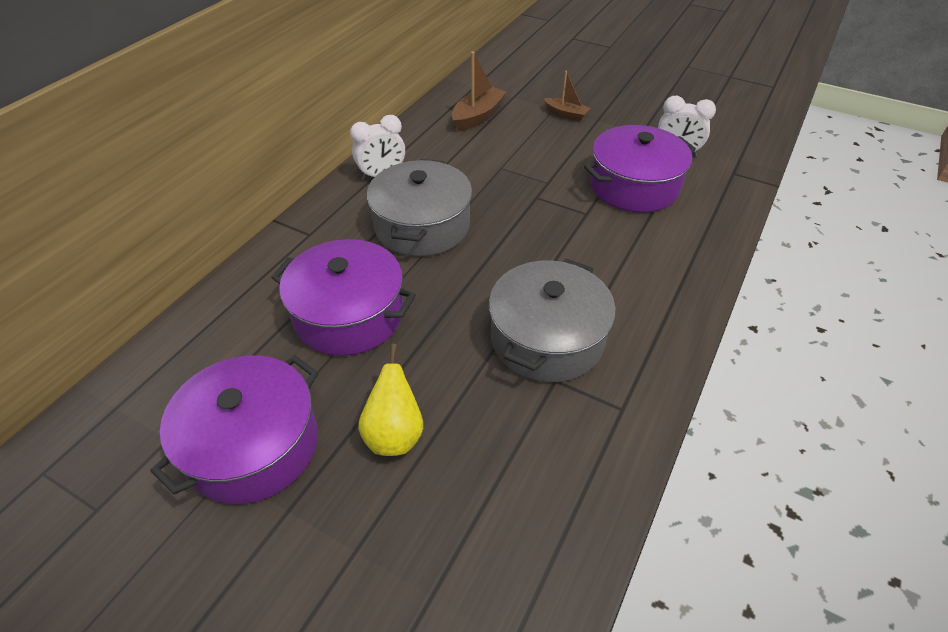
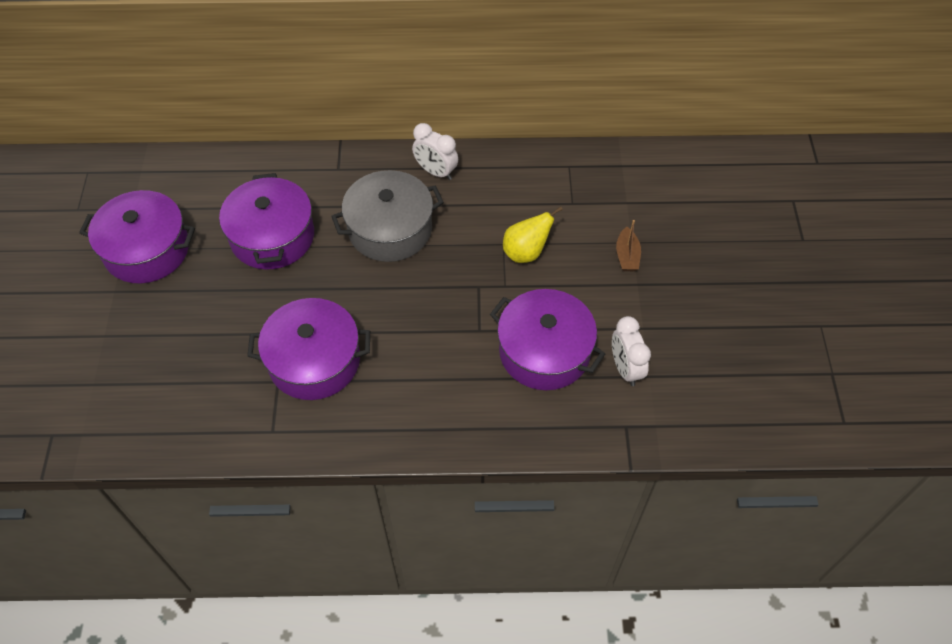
camera: 60 degrees right, 10 degrees up
yellow pear [358,344,423,456] -> yellow pear moved to [503,206,563,263]
brown boat [452,52,507,131] -> none
grey pot [489,259,616,382] -> purple pot [247,298,370,400]

